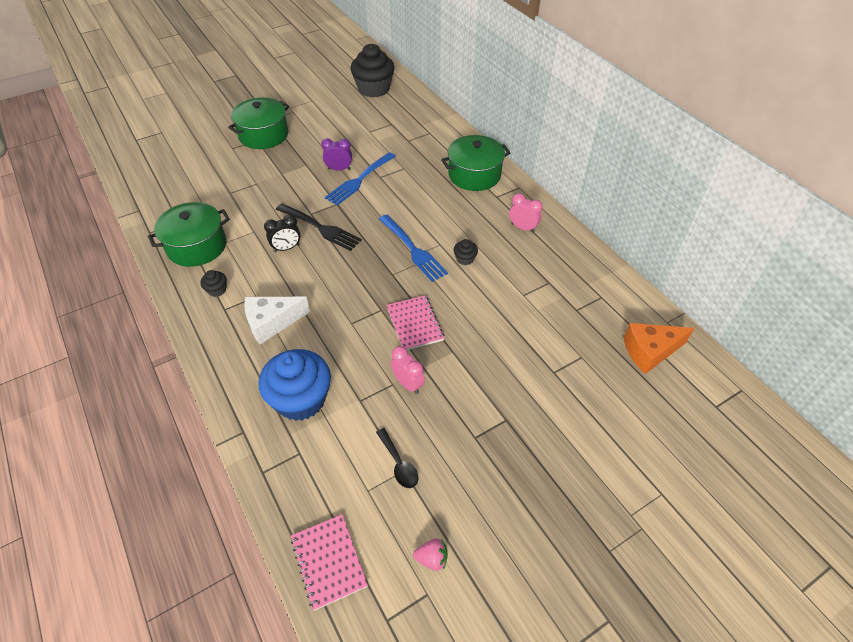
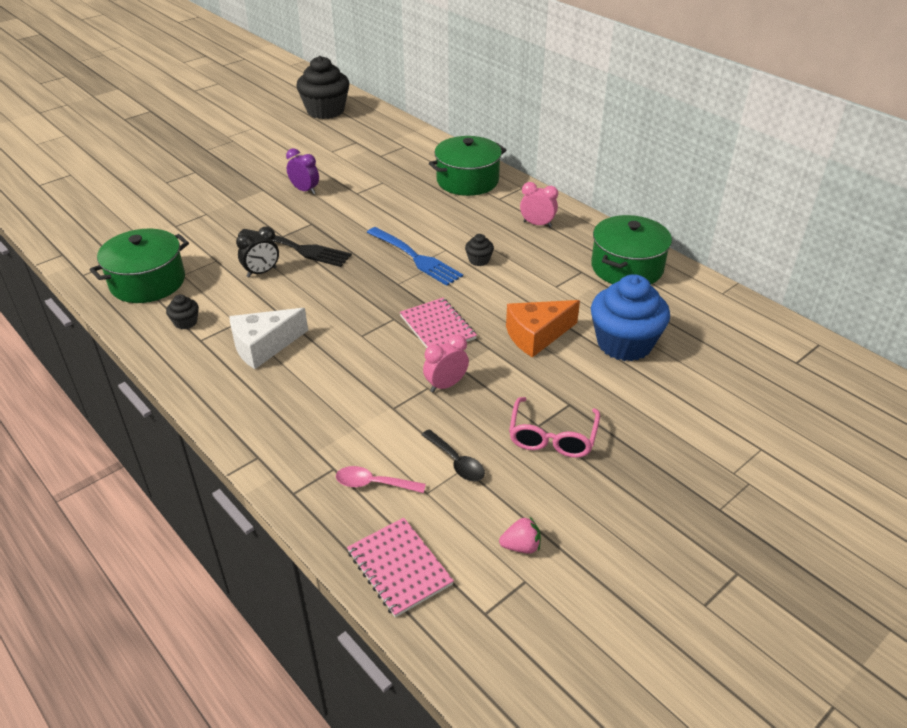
camera: 10 degrees left, 10 degrees down
green pot [228,98,289,149] -> green pot moved to [591,215,672,284]
blue cupcake [259,349,331,421] -> blue cupcake moved to [591,274,670,361]
purple clock [321,138,352,171] -> purple clock turned 45 degrees clockwise [286,148,319,194]
blue fork [324,152,396,205] -> none
pink clock [391,346,425,394] -> pink clock turned 75 degrees counterclockwise [423,334,469,393]
orange cheese [624,323,694,374] -> orange cheese moved to [506,300,580,358]
none -> pink spoon [336,466,426,493]
none -> pink glasses [509,397,600,458]

